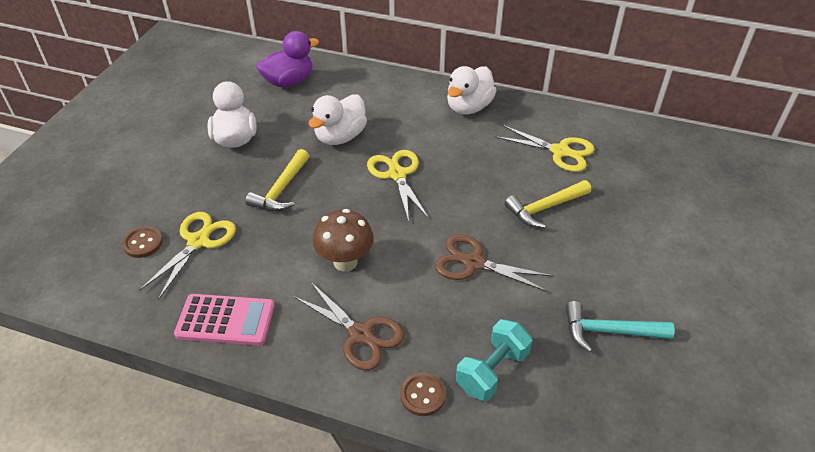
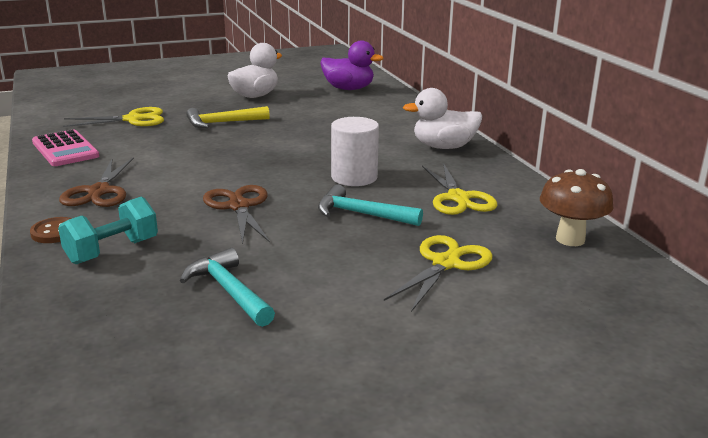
camera: 50 degrees right, 20 degrees down
brown button [122,227,163,258] -> none
white duck [308,94,367,145] -> none
brown mushroom [313,209,374,272] -> brown mushroom moved to [540,169,614,246]
yellow scissors [367,150,429,222] -> yellow scissors moved to [384,235,493,312]
turquoise dumbbell [456,319,533,401] -> turquoise dumbbell turned 45 degrees counterclockwise [58,197,158,264]
yellow hammer [505,180,591,228] -> turquoise hammer [318,184,423,226]
none -> white cylinder [331,117,379,186]

